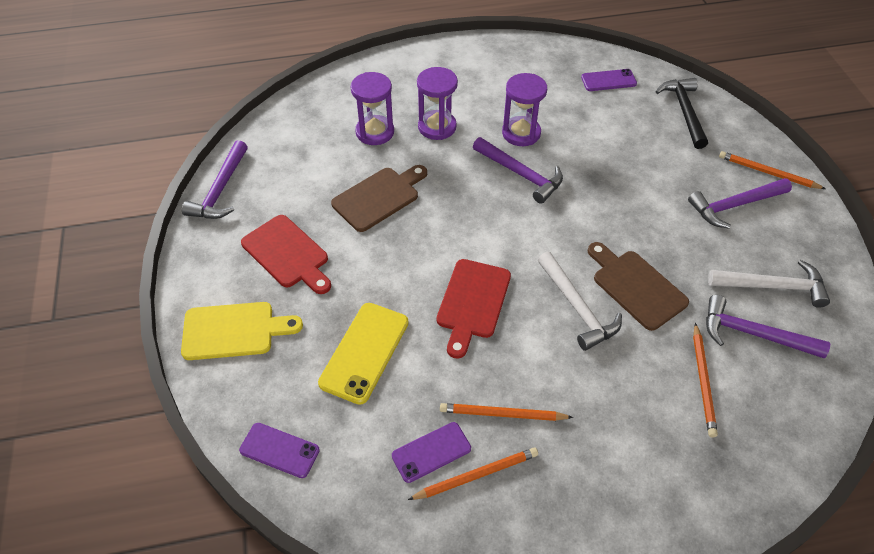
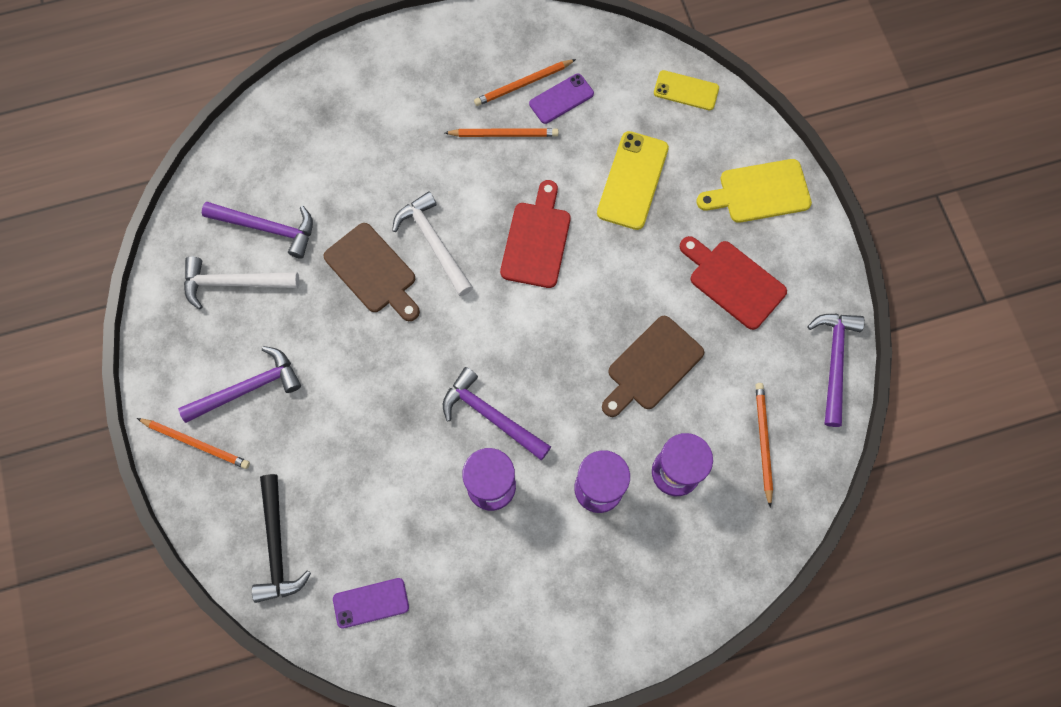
camera: 175 degrees right, 20 degrees up
purple phone [239,423,320,478] -> yellow phone [654,70,719,110]
orange pencil [693,323,718,437] -> orange pencil moved to [755,383,773,508]

